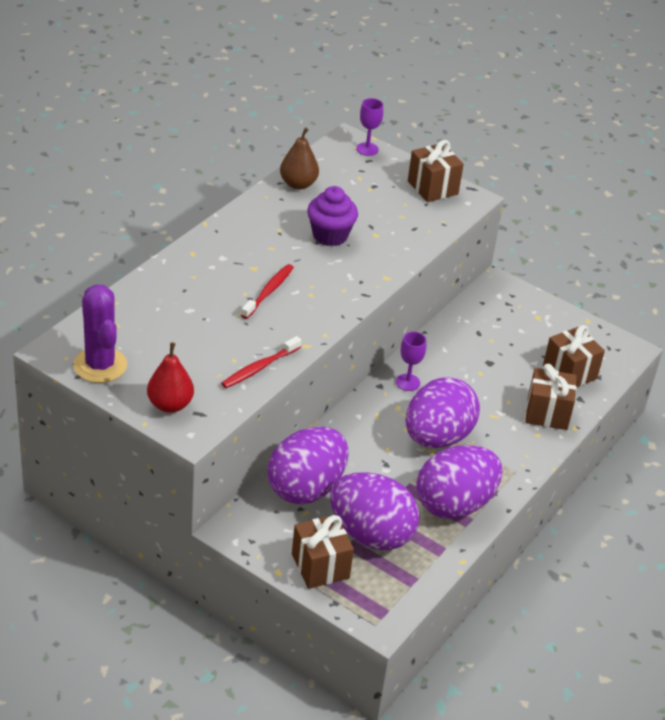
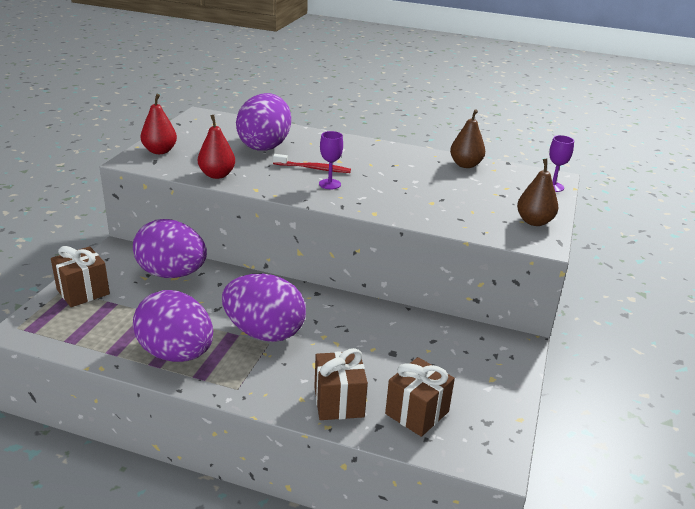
camera: 75 degrees right, 10 degrees down
purple cactus [73,284,127,383] -> none
red toothbrush [221,336,301,388] -> red pear [198,115,235,179]
purple cupcake [307,186,358,246] -> none
purple egg [330,472,420,550] -> purple egg moved to [236,93,291,151]
purple goblet [396,332,426,391] -> purple goblet moved to [319,131,343,189]
brown gift [408,140,464,202] -> brown pear [517,159,559,226]

